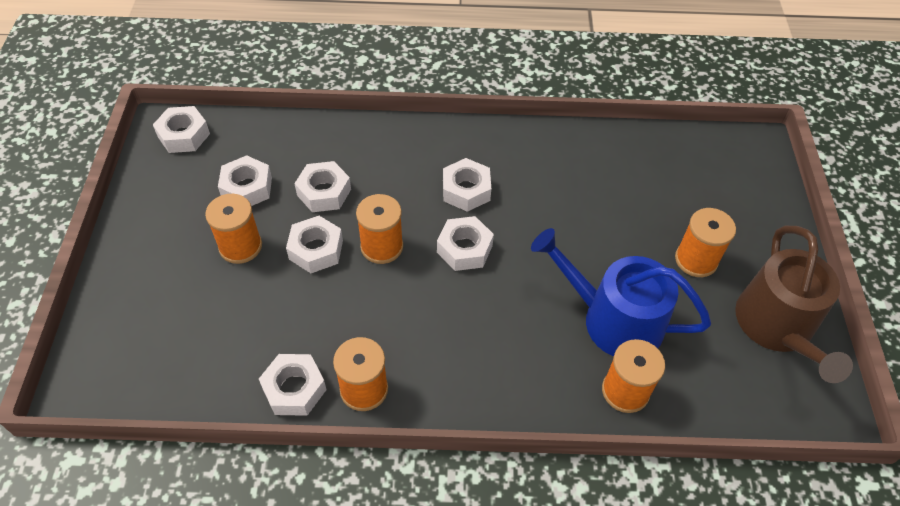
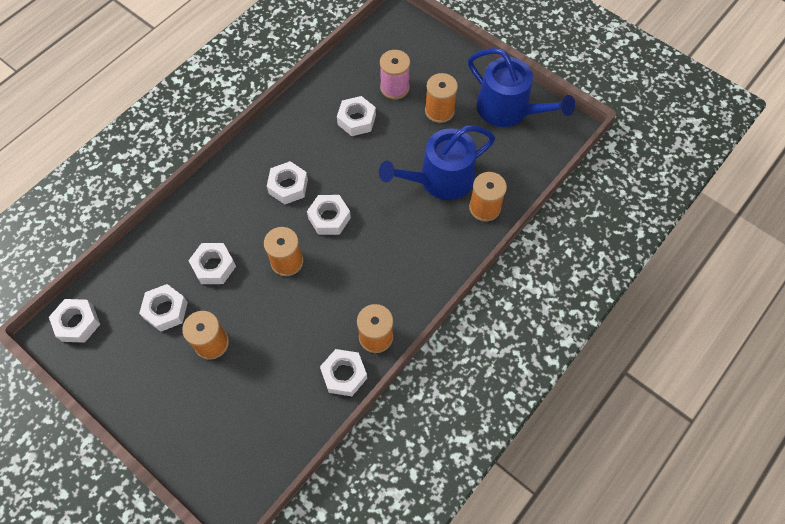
camera: 50 degrees left, 10 degrees up
white nut [286,216,343,273] -> white nut moved to [337,96,376,136]
brown watering can [735,226,853,383] -> blue watering can [468,48,575,127]
none -> pink spool [380,50,410,99]

